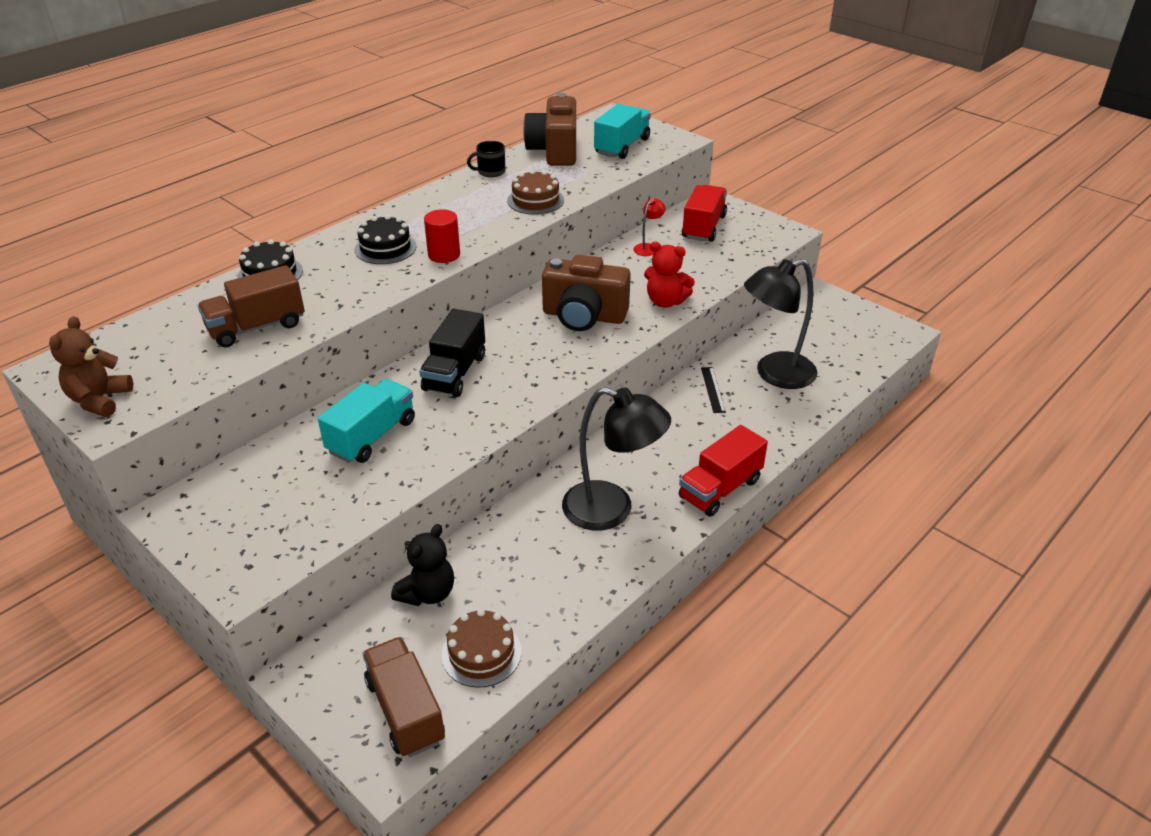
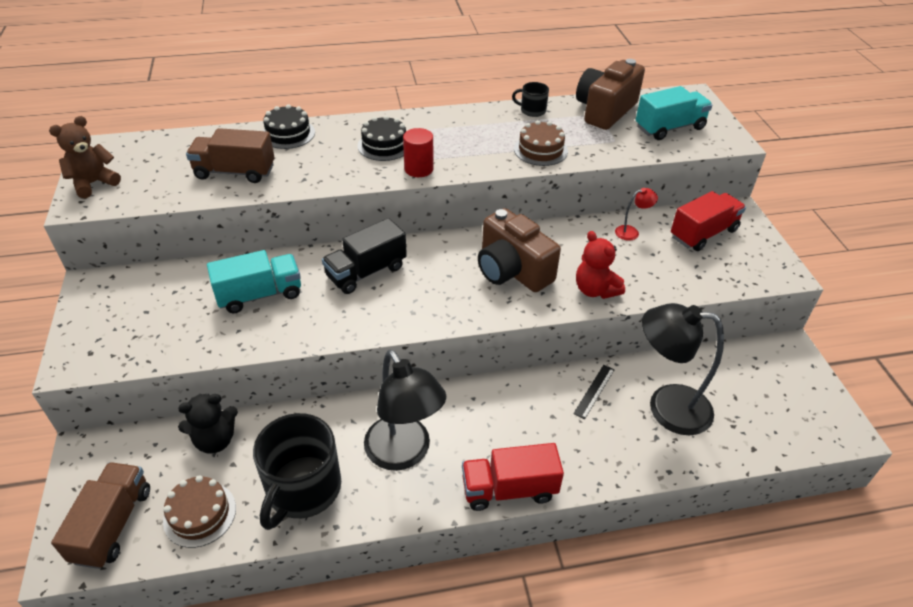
camera: 35 degrees right, 5 degrees up
none -> black mug [253,413,341,530]

